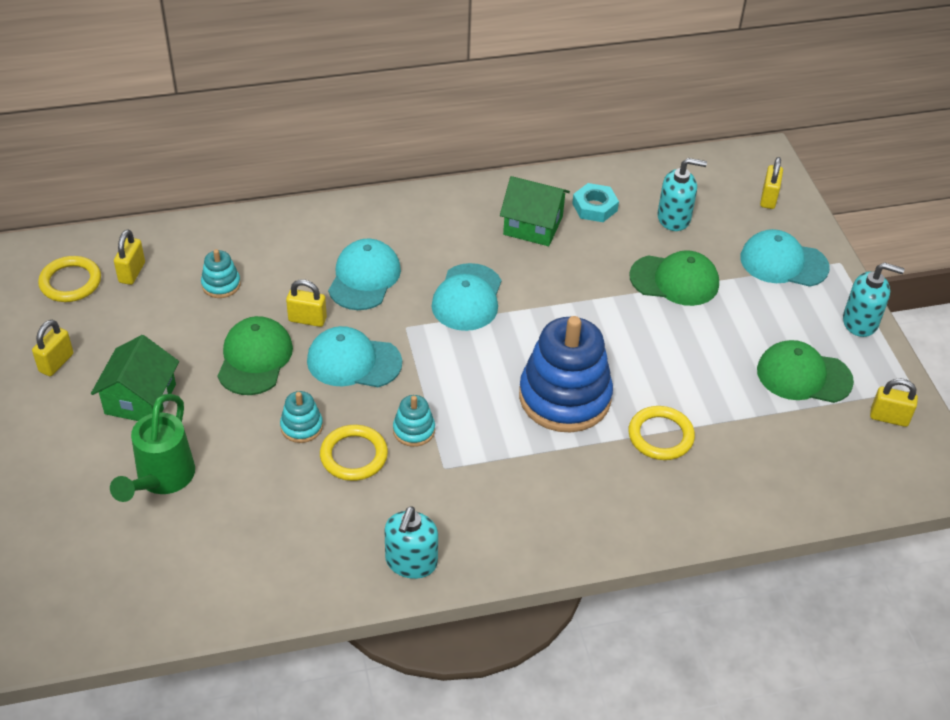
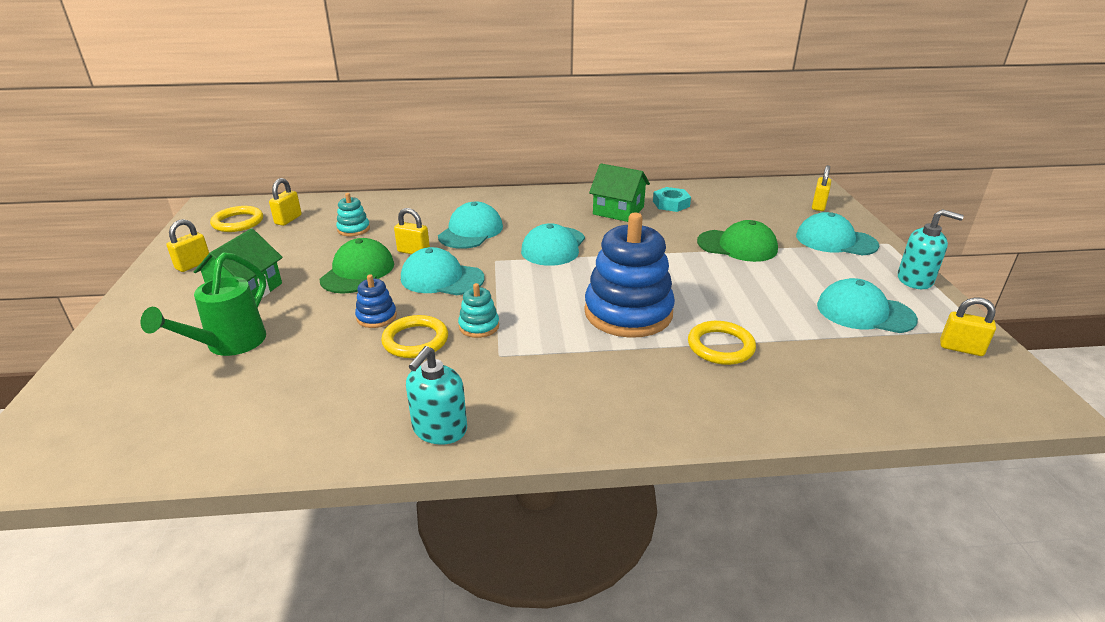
camera: 10 degrees right, 15 degrees down
turquoise stacking toy [280,391,323,443] -> blue stacking toy [355,274,397,328]
turquoise soap dispenser [657,158,707,231] -> none
green cap [757,340,854,403] -> turquoise cap [817,278,918,333]

